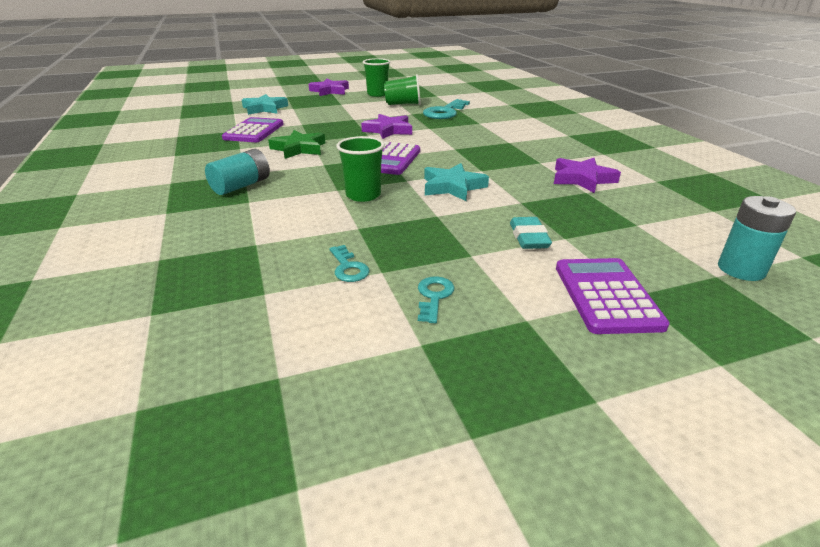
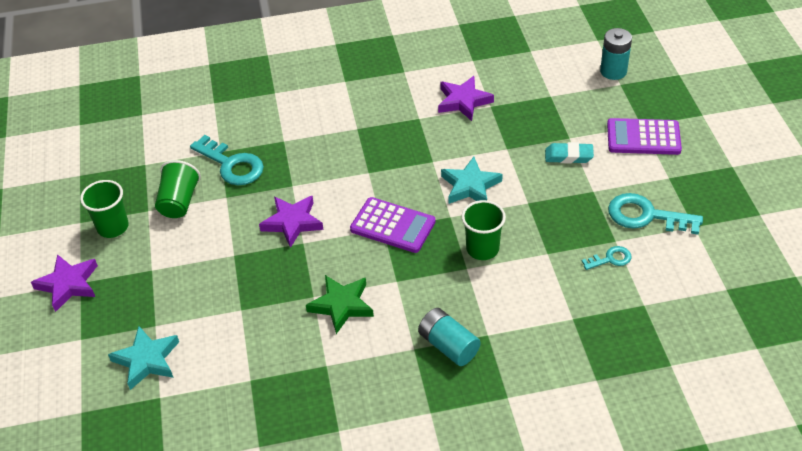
camera: 80 degrees left, 15 degrees up
purple calculator [222,117,284,142] -> none
turquoise key [418,276,454,323] -> turquoise key [608,193,703,235], size x1.89

